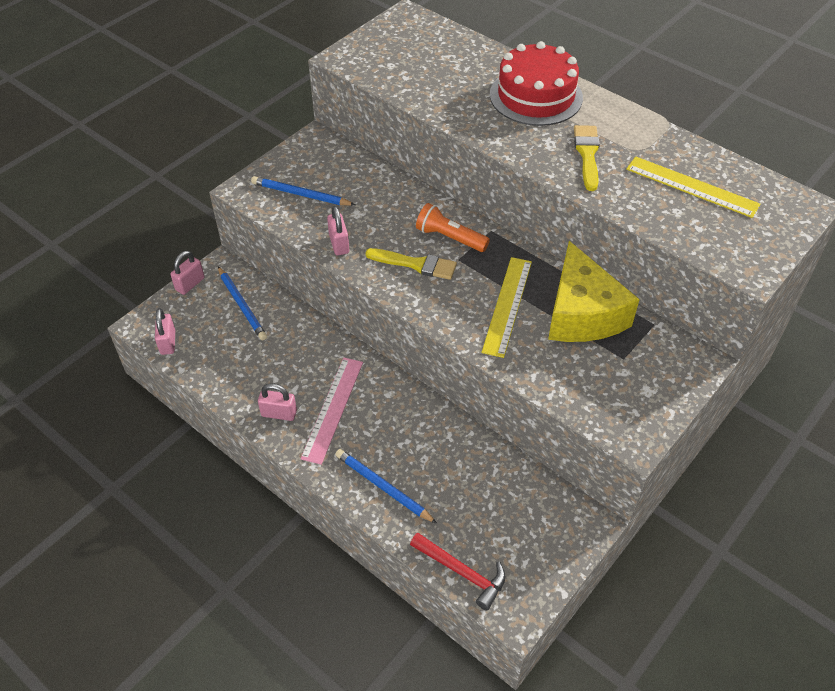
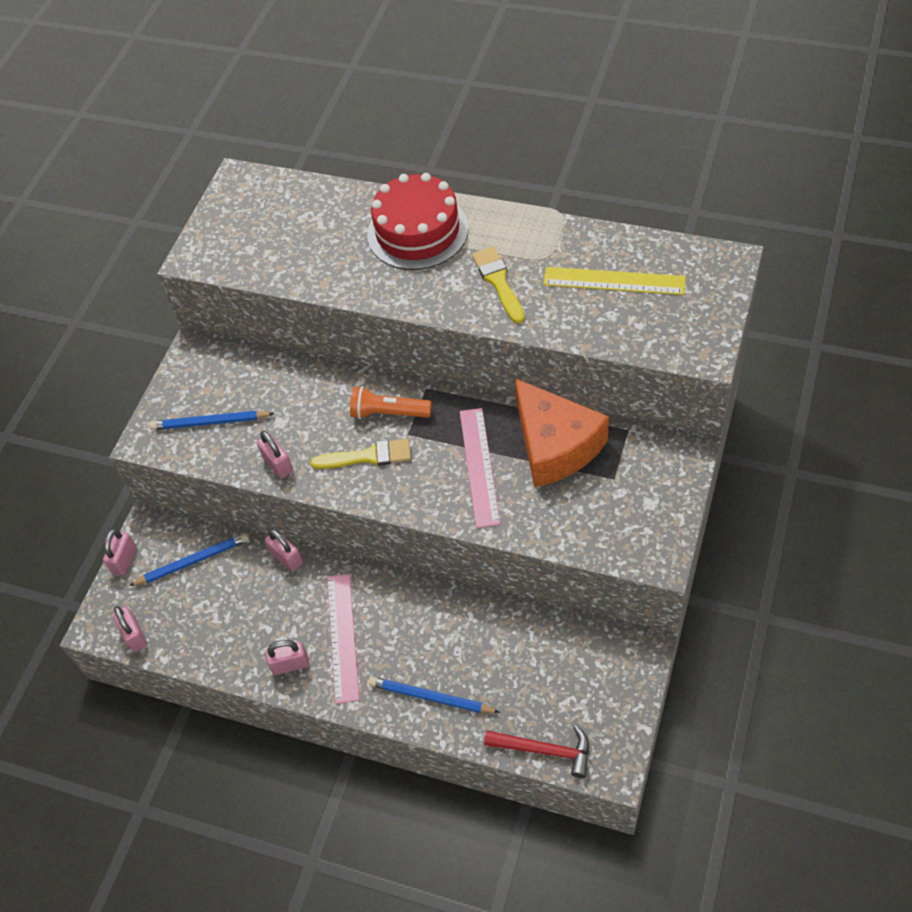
camera: 15 degrees left, 5 degrees up
blue pencil [218,266,267,340] -> blue pencil turned 60 degrees counterclockwise [129,533,249,586]
yellow ruler [481,257,532,358] -> pink ruler [460,408,500,528]
yellow cheese [548,241,640,342] -> orange cheese [515,378,609,487]
none -> pink padlock [265,529,303,572]

